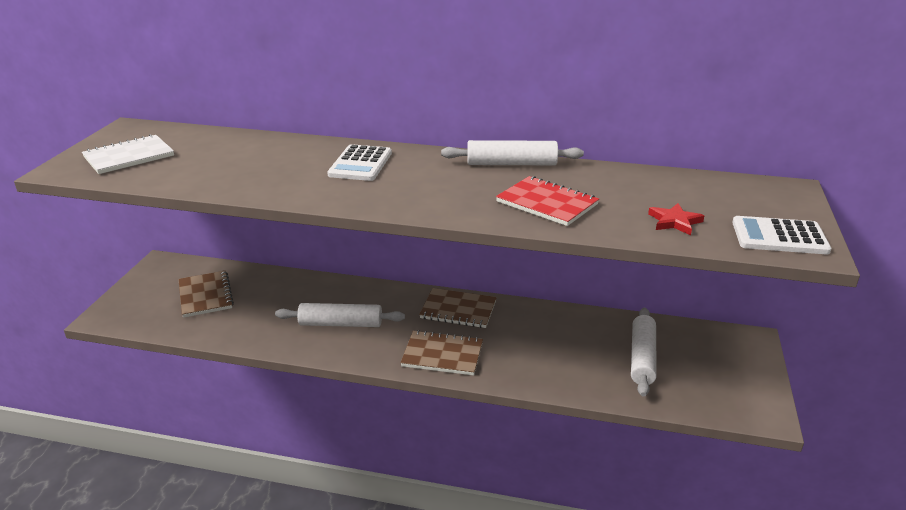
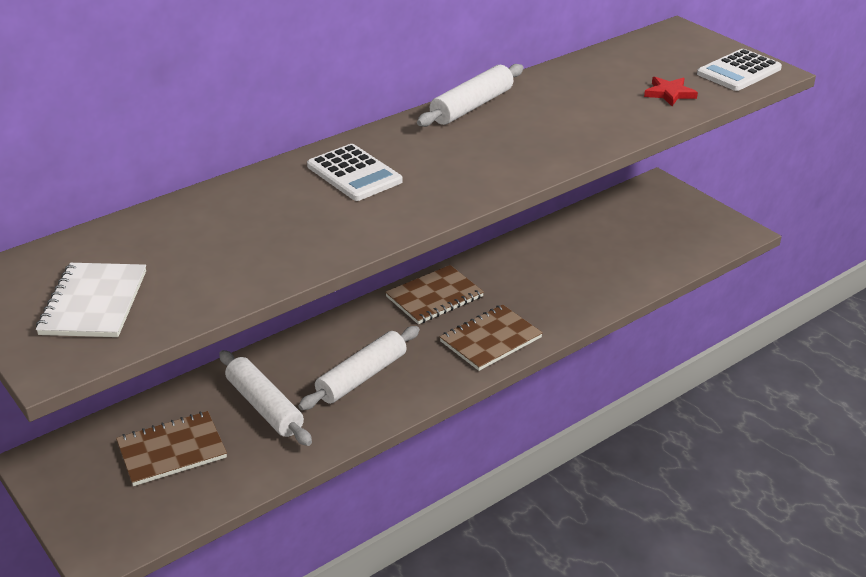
camera: 50 degrees left, 5 degrees up
brown notebook [178,271,234,318] -> brown notebook turned 45 degrees counterclockwise [116,411,227,486]
red notebook [496,176,599,226] -> none
white rolling pin [631,308,657,397] -> white rolling pin moved to [219,350,312,446]

